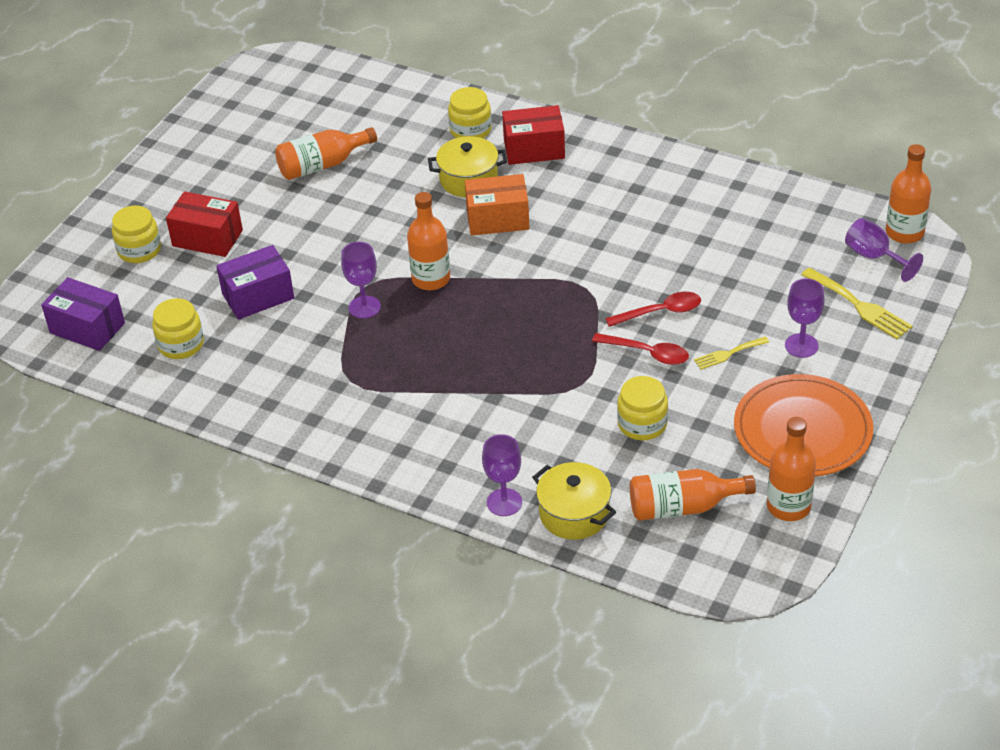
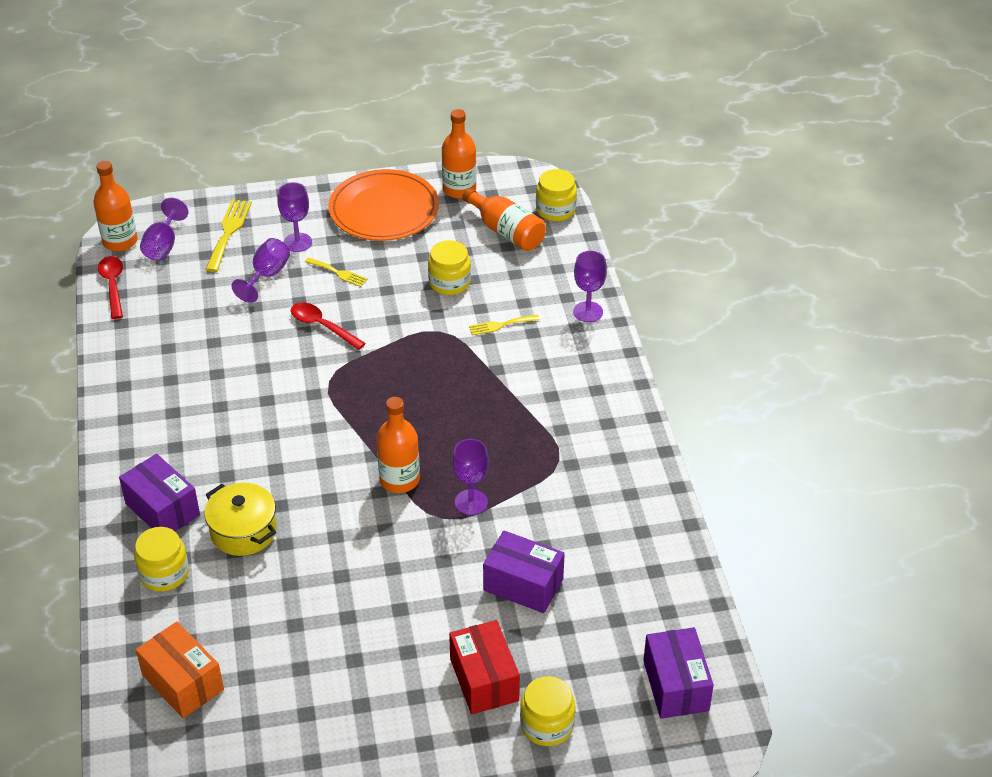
camera: 130 degrees left, 0 degrees up
yellow jar [152,298,204,359] -> yellow jar moved to [536,169,577,221]
orange bottle [275,127,377,180] -> none
orange box [465,174,530,236] -> orange box moved to [136,622,224,718]
red box [502,105,565,165] -> purple box [119,454,200,531]
yellow pot [532,462,616,540] -> none
red spoon [592,333,689,365] -> red spoon moved to [98,256,123,319]
none -> purple goblet [231,238,290,303]
none -> yellow fork [469,315,540,336]

